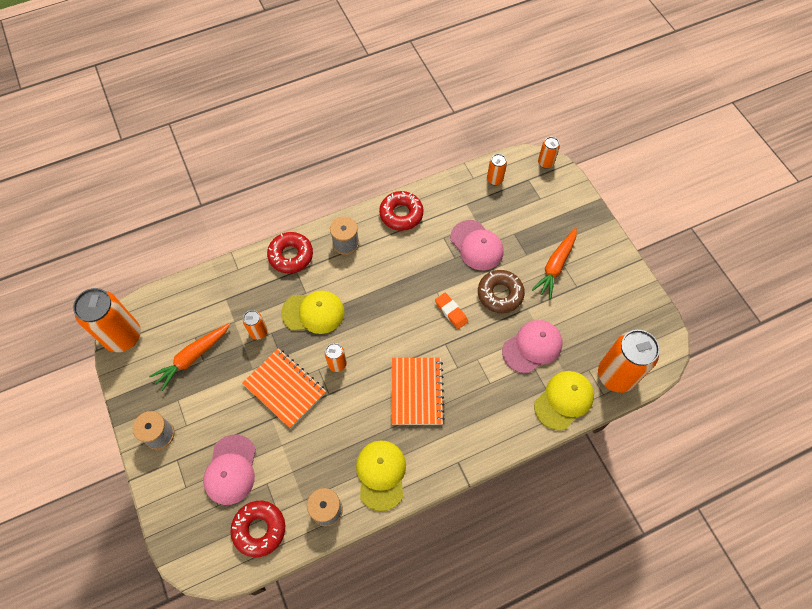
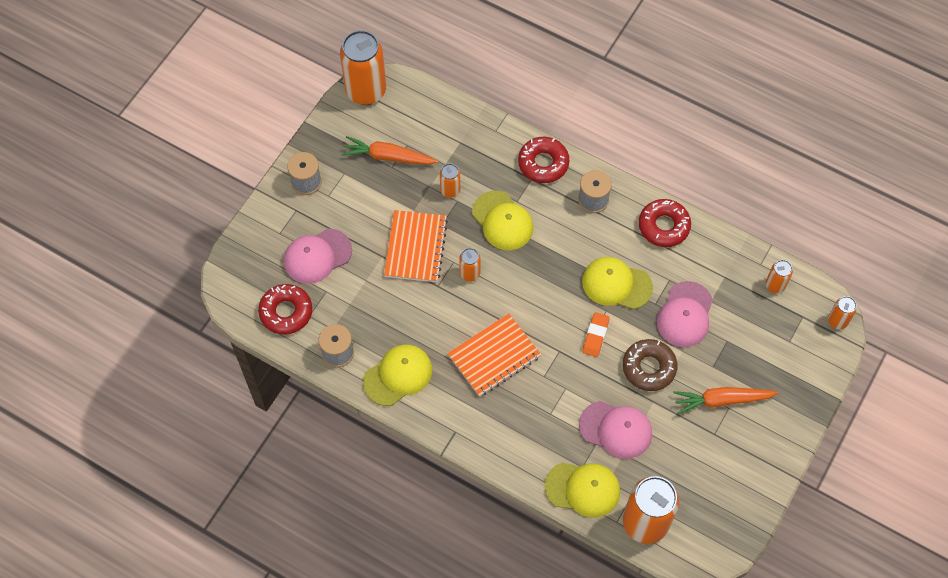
camera: 55 degrees right, 0 degrees up
none -> yellow cap [582,257,653,309]

